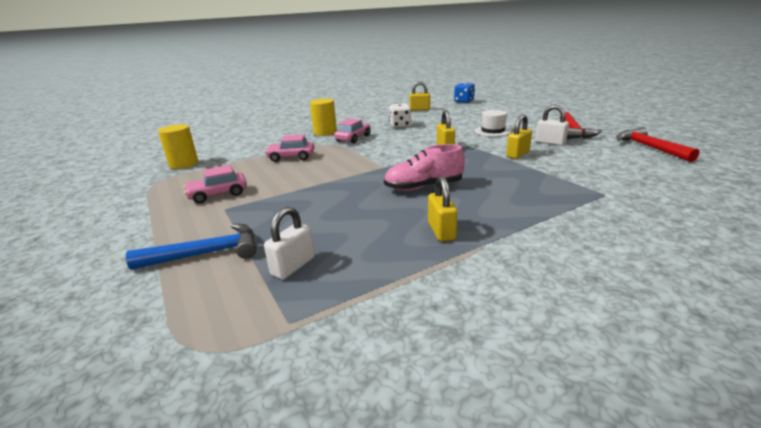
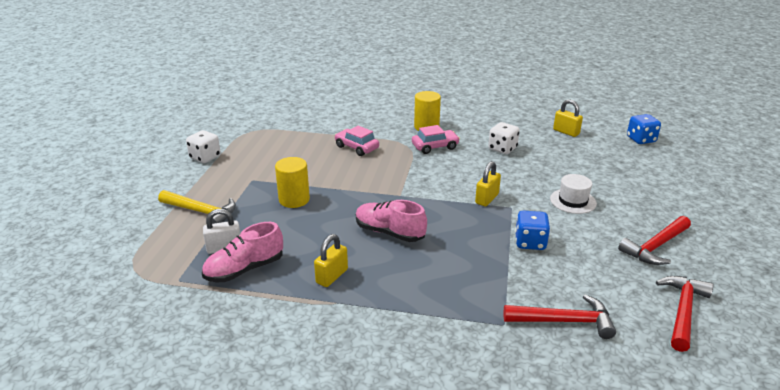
camera: 40 degrees right, 5 degrees up
blue hammer [126,224,256,269] -> yellow hammer [158,190,236,224]
yellow cylinder [158,124,198,169] -> yellow cylinder moved to [275,157,310,208]
pink car [184,165,247,203] -> none
yellow padlock [506,114,532,159] -> blue dice [515,211,550,250]
white padlock [535,105,569,145] -> none
none -> white dice [186,130,221,163]
none -> pink shoe [202,222,283,282]
none -> red hammer [504,294,616,339]

